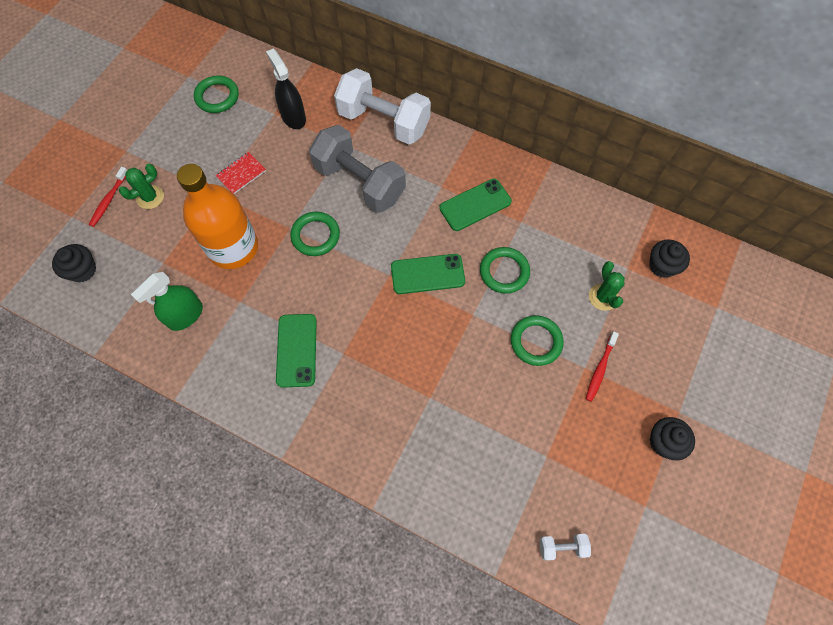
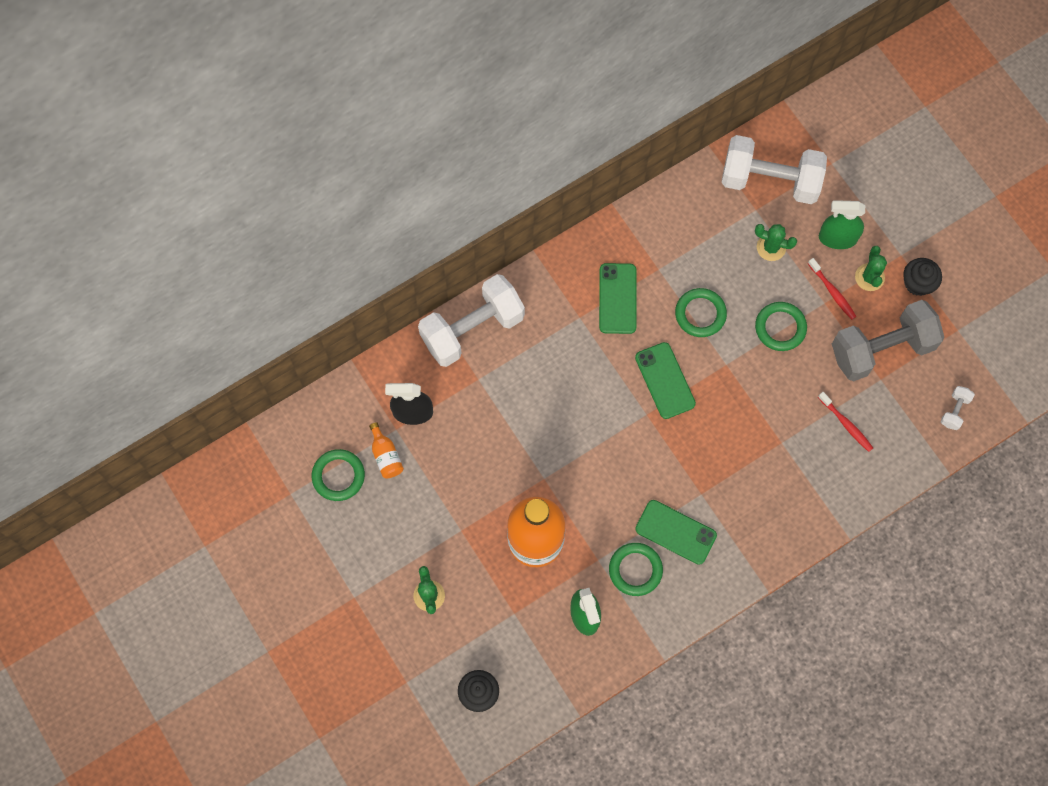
camera: 60 degrees left, 5 degrees up
red toothbrush [89,167,128,227] -> red toothbrush moved to [818,392,873,452]
red notebook [215,152,266,194] -> none
green ring [290,212,340,256] -> green ring moved to [609,543,663,596]
grey dumbbell [309,125,406,213] -> grey dumbbell moved to [832,300,945,381]
green phone [391,254,465,294] -> green phone turned 45 degrees counterclockwise [635,342,696,419]
black cupcake [649,240,690,278] -> white dumbbell [721,135,827,204]
none -> orange bottle [369,422,404,479]
none -> green spray bottle [819,200,865,249]
none -> green cactus [855,246,887,291]

